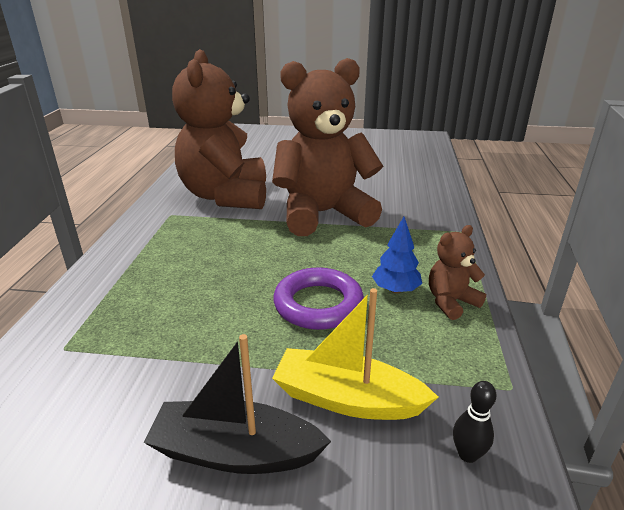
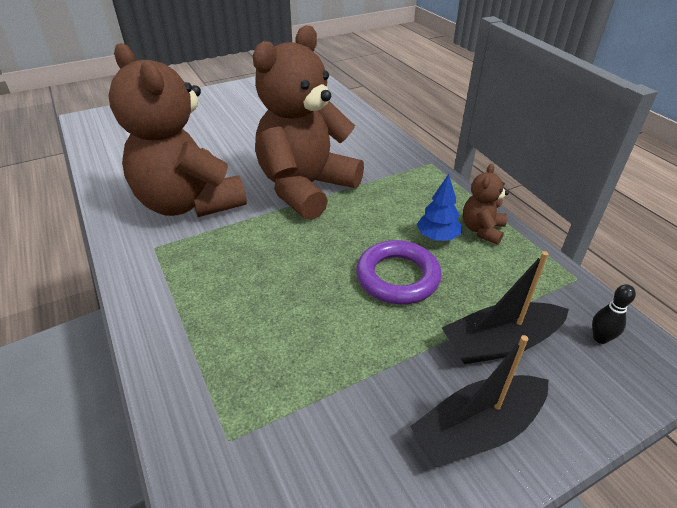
camera: 35 degrees left, 10 degrees up
yellow boat [272,288,438,420] -> black boat [442,251,569,364]

